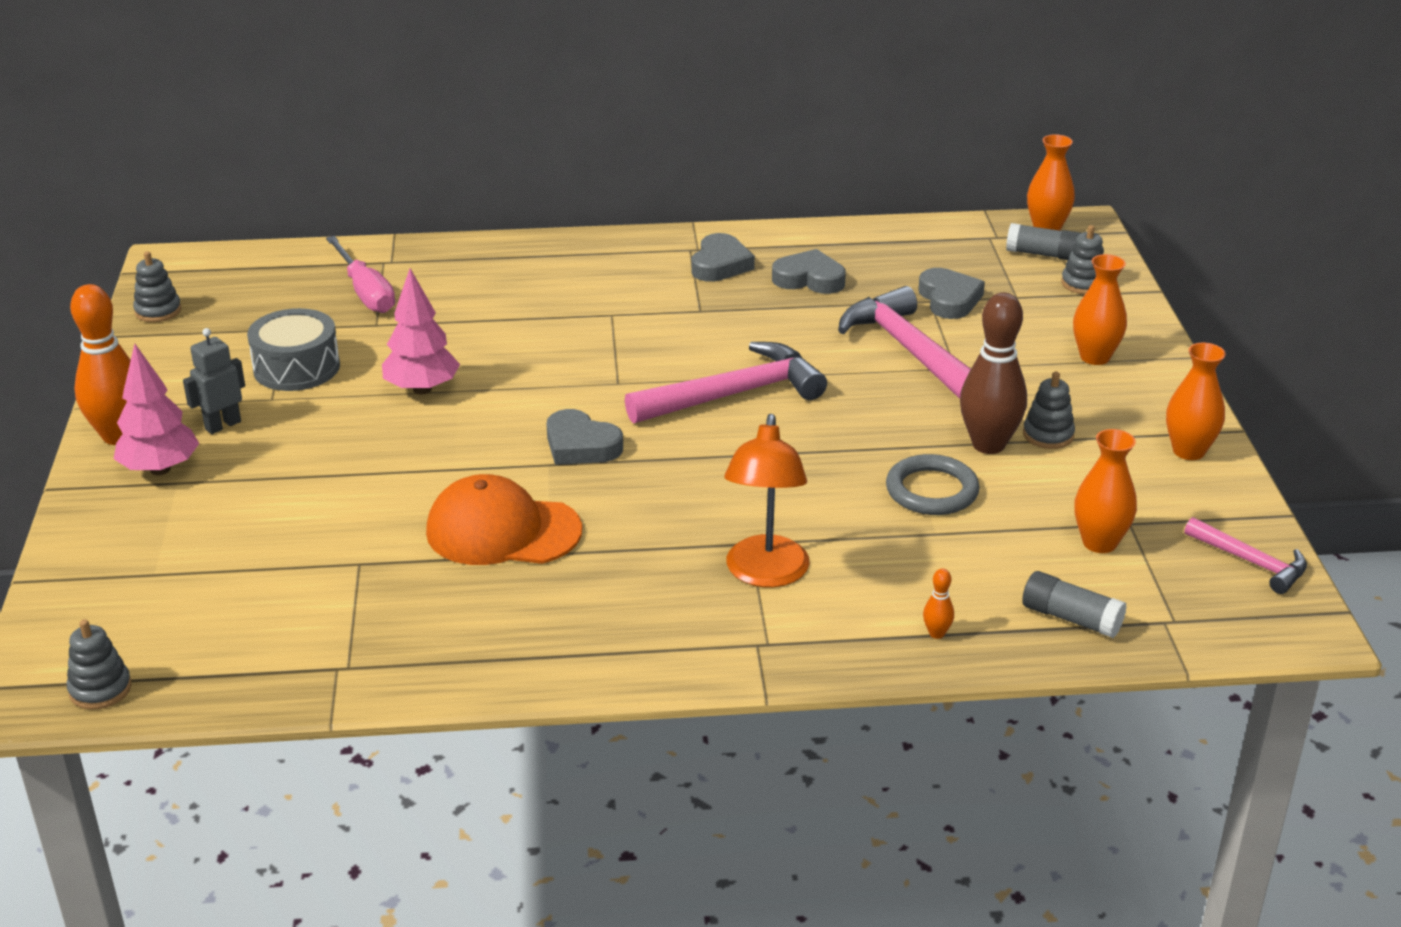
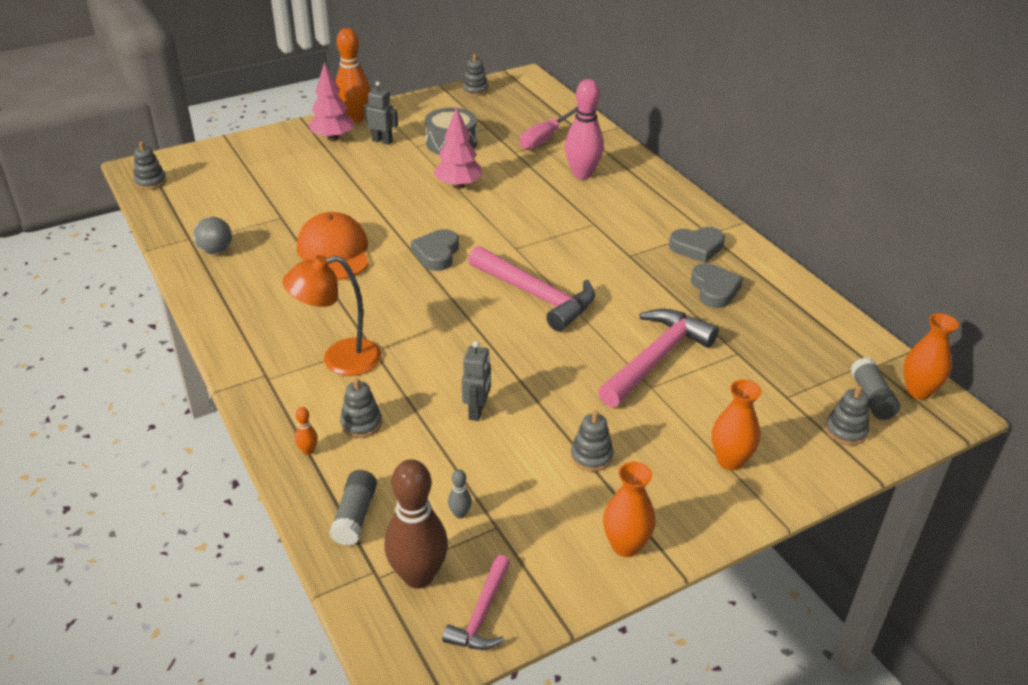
camera: 65 degrees right, 5 degrees up
grey ring [886,454,980,515] -> grey robot [462,341,491,421]
grey heart [918,268,985,319] -> none
brown bowling pin [960,292,1027,454] -> brown bowling pin moved to [384,459,448,589]
orange vase [1075,429,1137,553] -> grey bowling pin [448,470,472,519]
none -> grey ball [193,217,232,254]
none -> grey stacking toy [340,378,382,438]
none -> pink bowling pin [565,79,604,179]

